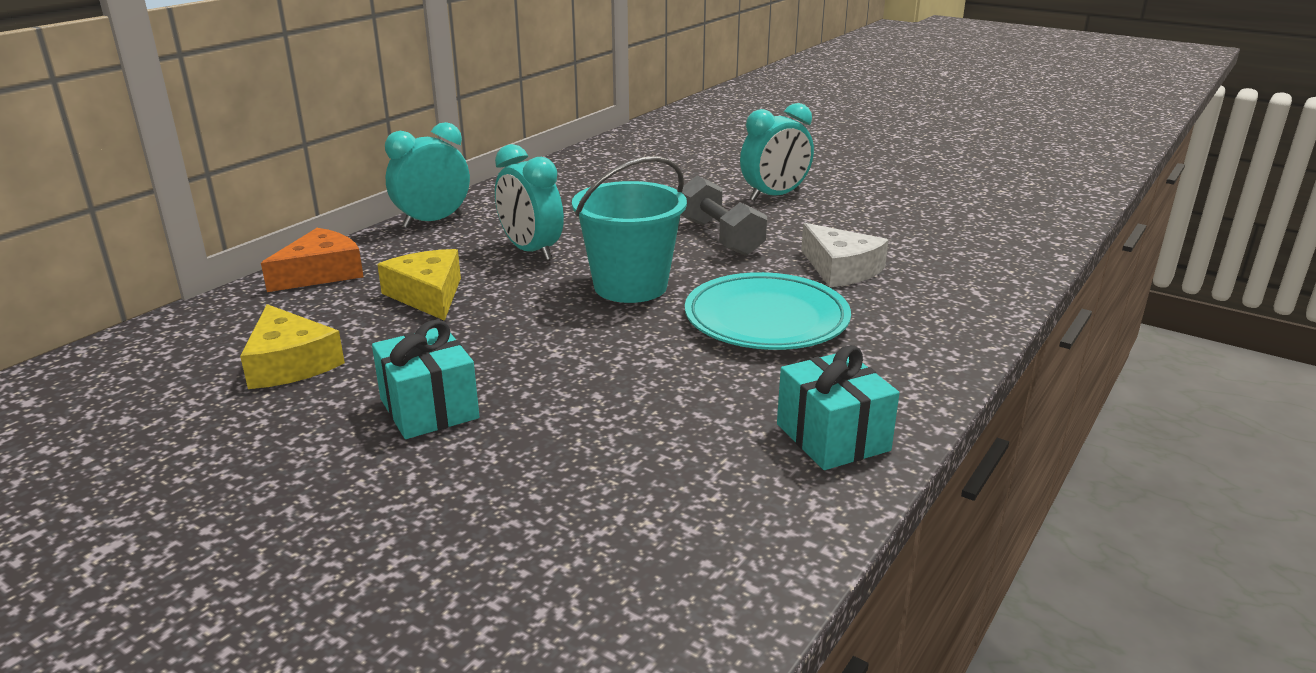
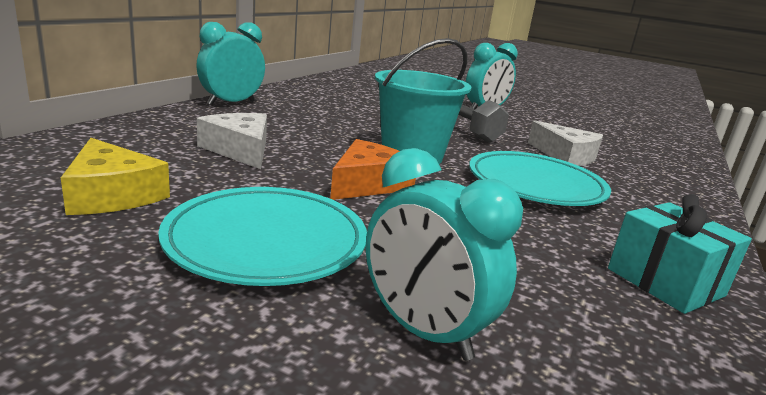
camera: 10 degrees left, 5 degrees down
orange cheese [261,228,364,292] -> orange cheese moved to [330,139,416,200]
turquoise gift [372,320,479,439] -> turquoise plate [158,187,367,286]
yellow cheese [377,249,461,321] -> white cheese [197,113,267,169]
turquoise clock [495,144,564,261] -> turquoise clock moved to [366,148,523,361]

